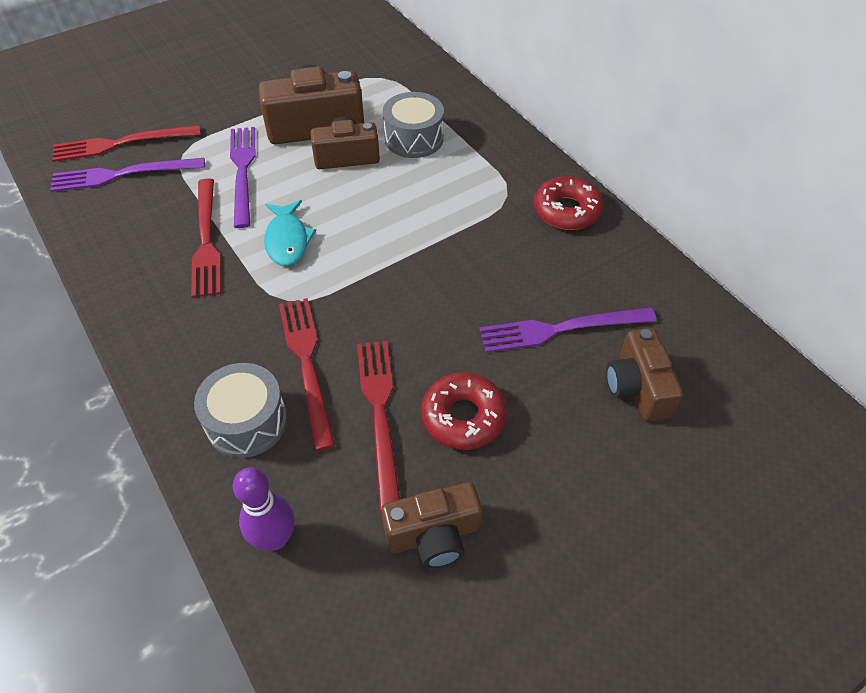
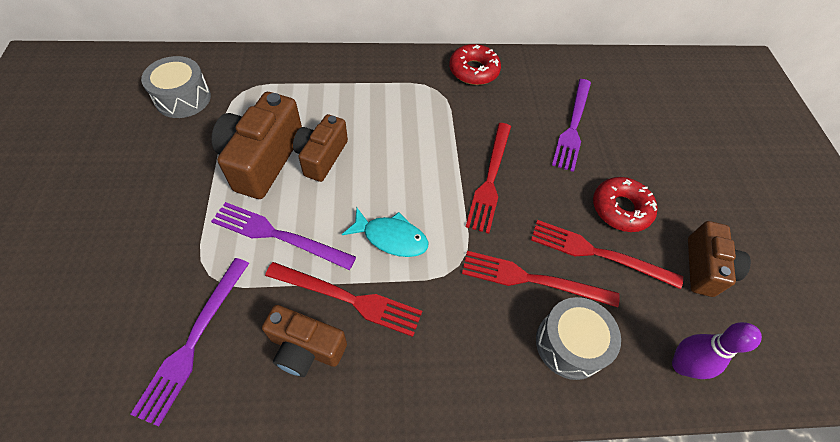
camera: 65 degrees left, 5 degrees up
red fork [52,125,201,162] -> red fork moved to [466,123,511,234]
grey drum [383,92,444,158] -> grey drum moved to [141,56,211,118]
brown camera [606,328,683,421] -> brown camera moved to [262,305,347,377]

